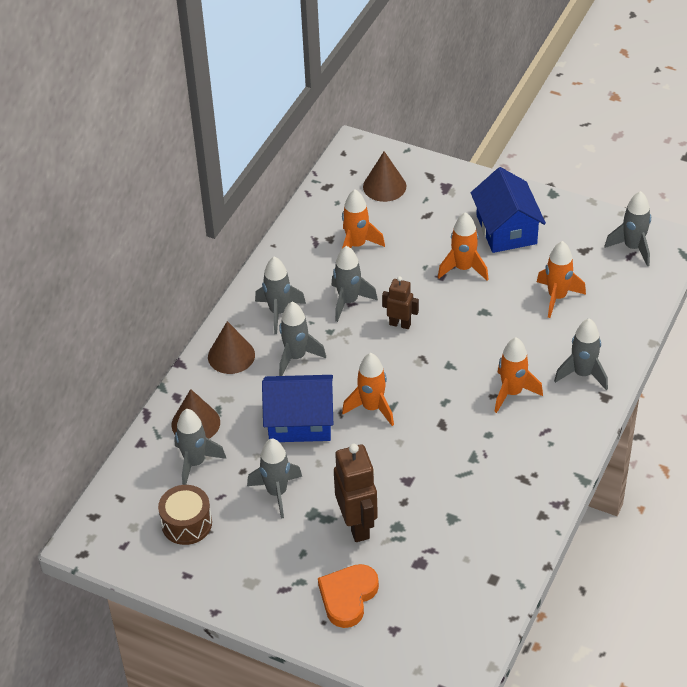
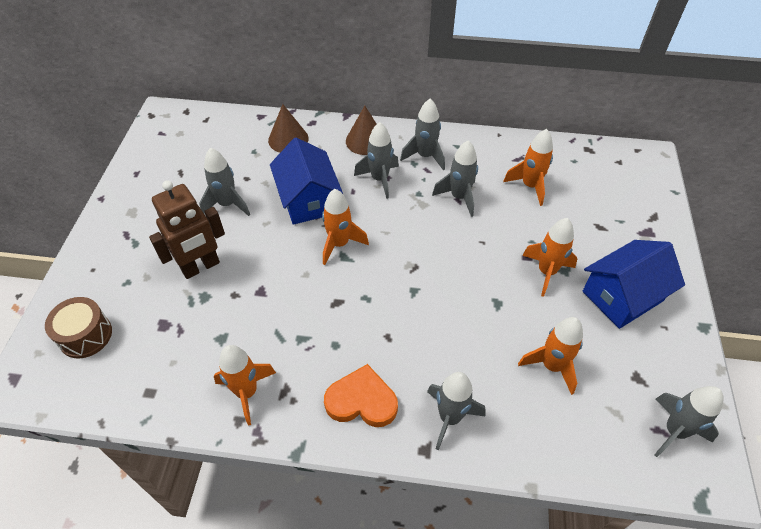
camera: 70 degrees right, 5 degrees up
brown drum [158,485,212,545] -> brown drum moved to [45,297,112,359]
grey rocket [174,409,226,485] -> none
orange heart [318,564,379,628] -> orange heart moved to [324,364,398,427]
brown cone [363,151,406,202] -> none
brown robot [382,276,419,329] -> none
orange rocket [495,337,543,413] -> orange rocket moved to [214,345,276,425]

